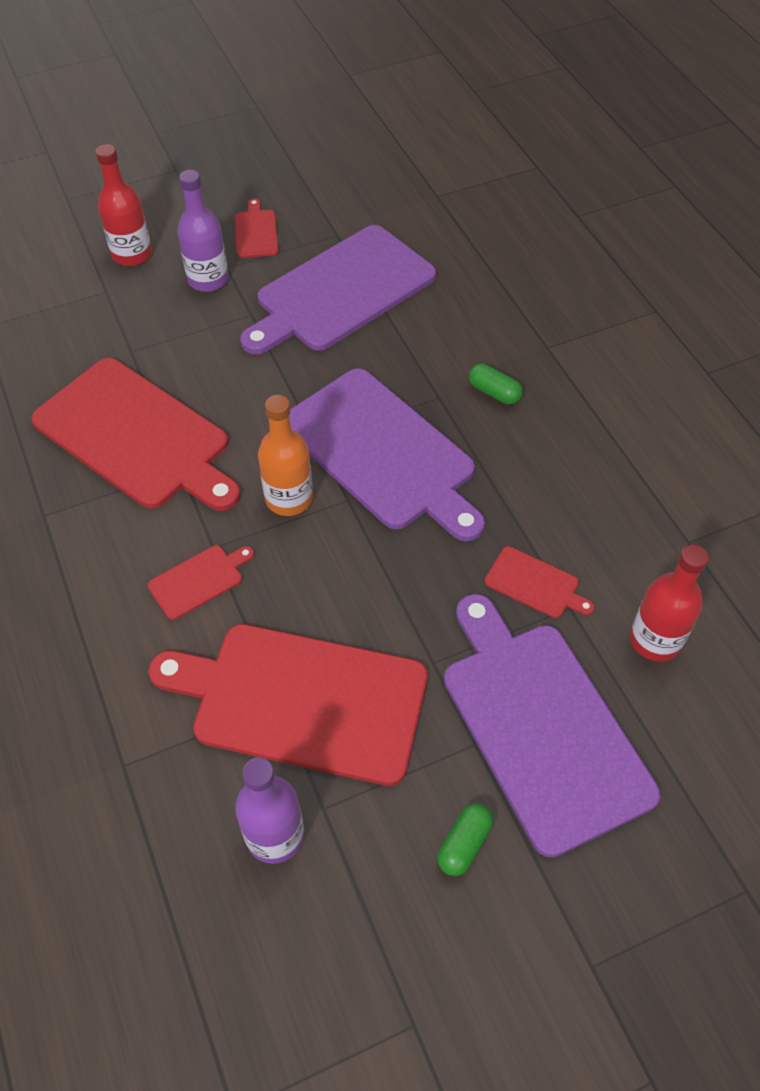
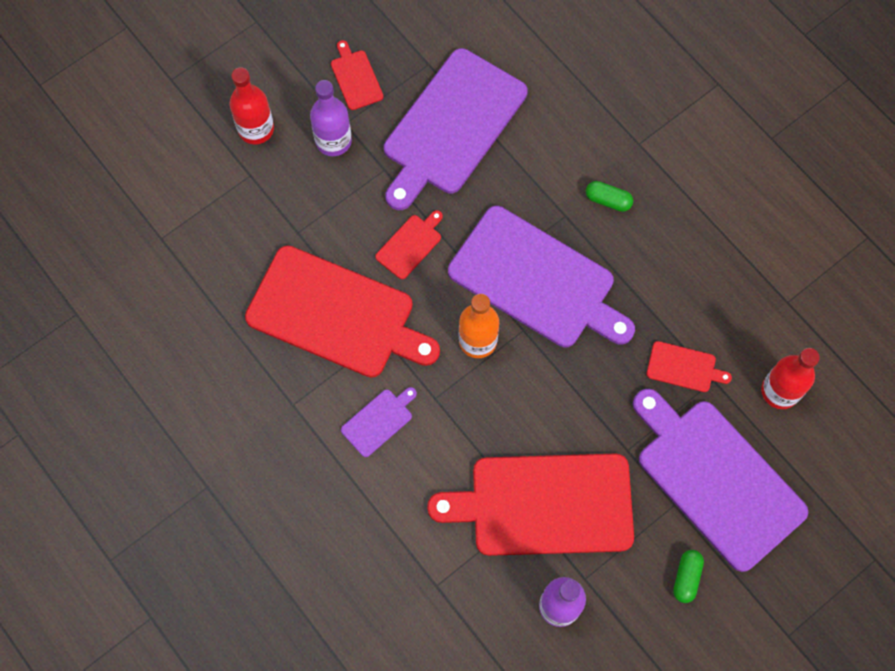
camera: 15 degrees left, 15 degrees up
red cutting board [148,545,254,620] -> red cutting board moved to [375,210,443,279]
none -> purple cutting board [341,387,417,457]

